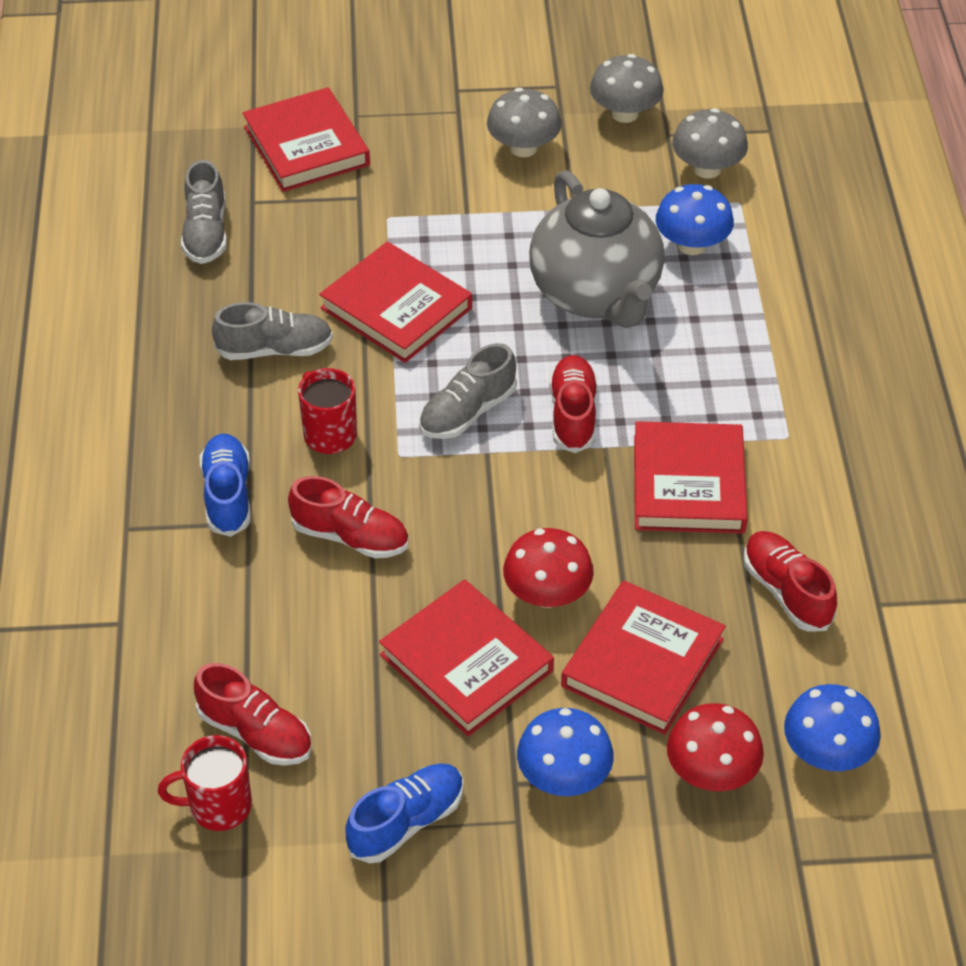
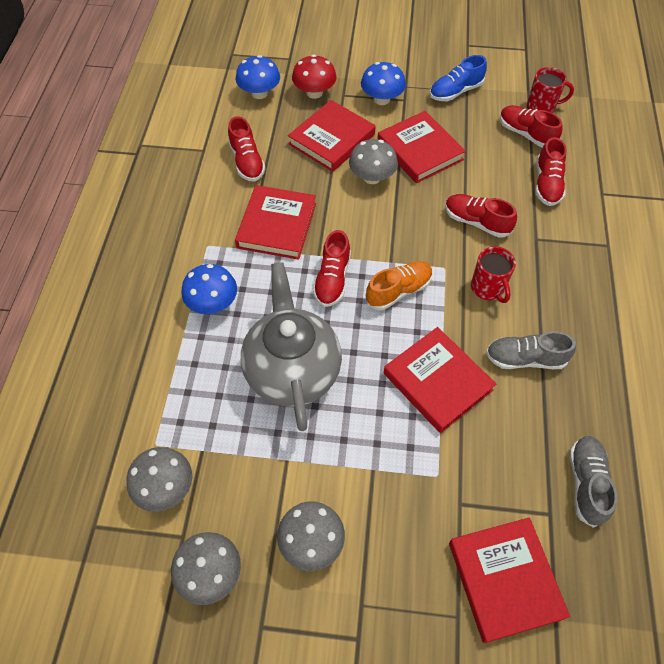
camera: 170 degrees left, 10 degrees up
blue shoe [200,434,251,537] -> none
grey shoe [419,343,517,439] -> orange shoe [365,261,433,310]
red mushroom [503,528,594,608] -> grey mushroom [349,139,398,184]
blue mushroom [656,184,734,255] -> blue mushroom moved to [181,264,237,314]
none -> red shoe [535,137,567,206]

